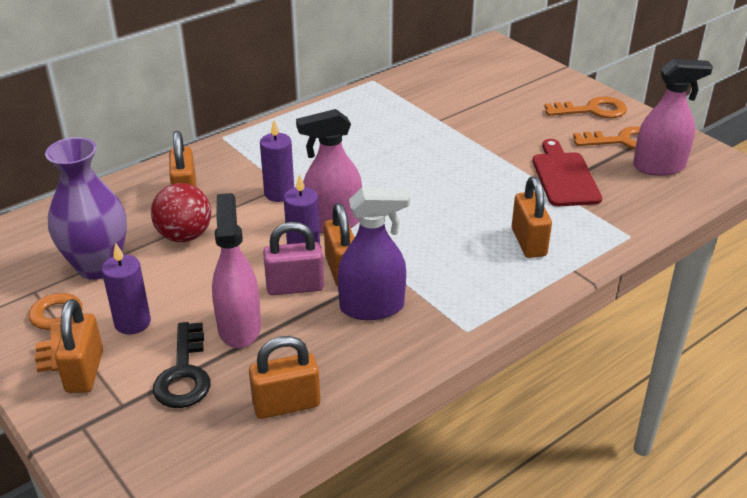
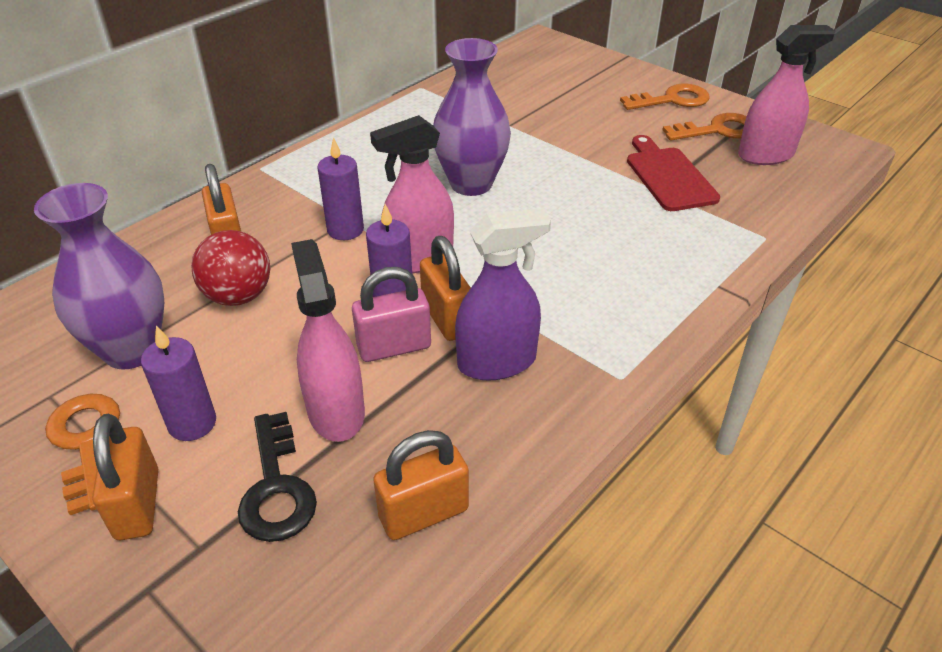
camera: 10 degrees left, 5 degrees up
orange padlock [512,176,552,258] -> none
none -> purple vase [433,38,511,196]

